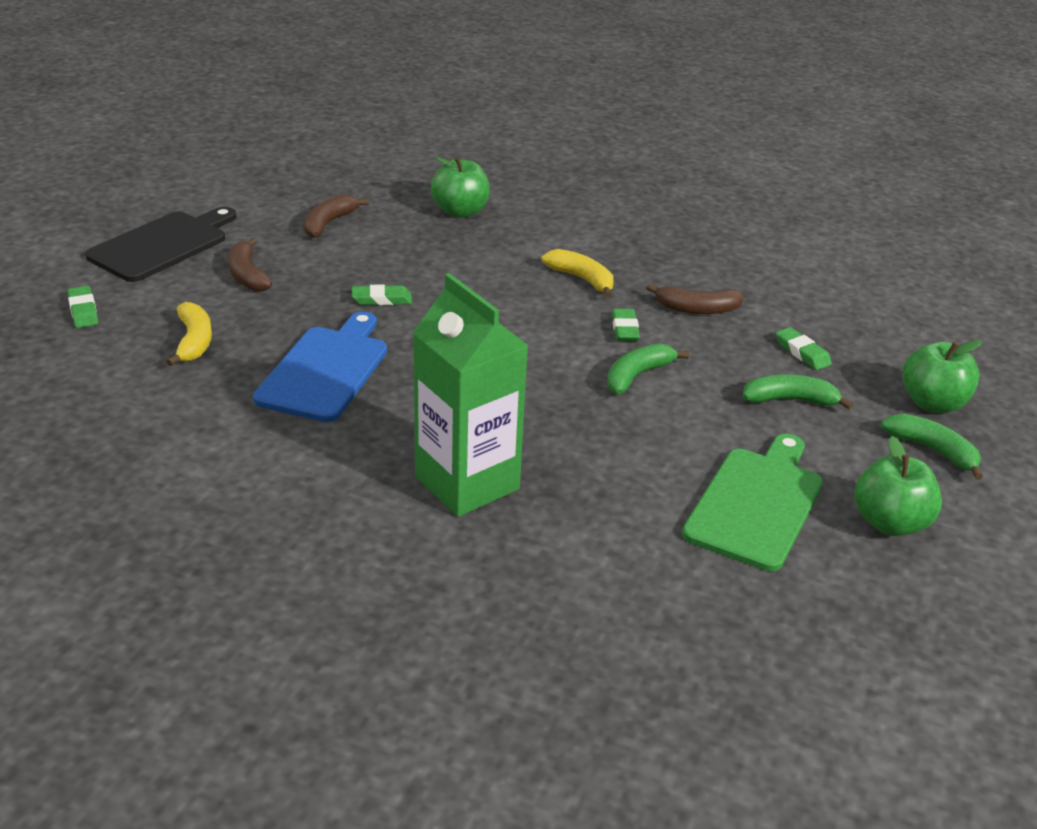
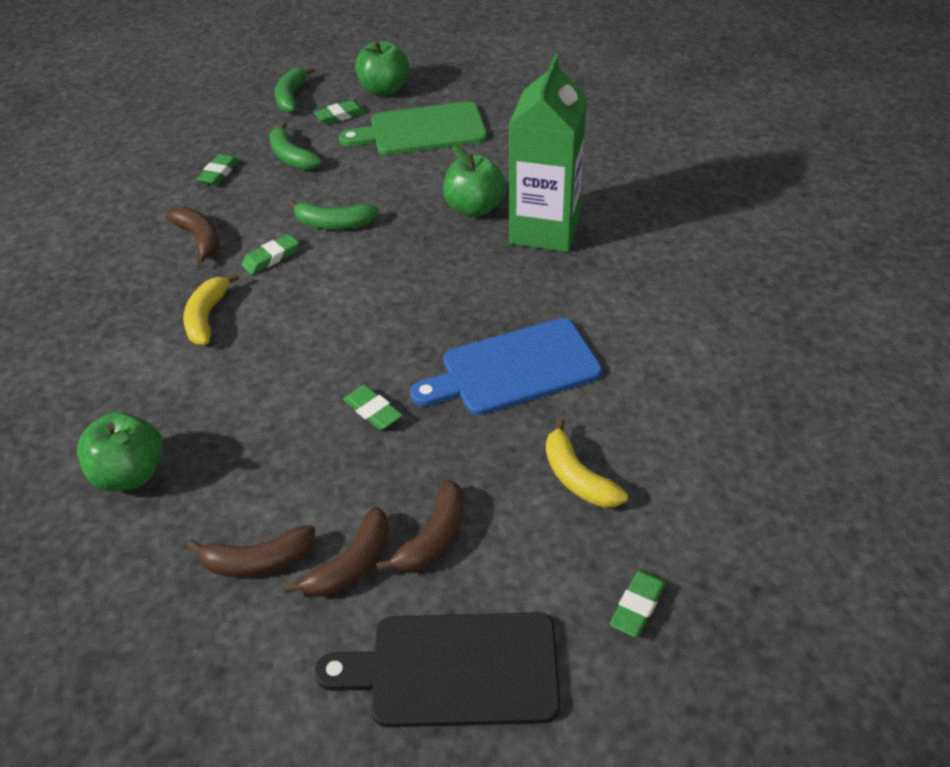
camera: 125 degrees left, 10 degrees up
yellow banana [166,302,212,366] -> yellow banana turned 75 degrees counterclockwise [546,419,628,508]
green apple [902,340,982,413] -> green apple moved to [443,145,506,217]
none -> brown banana [285,506,389,596]
none -> green eraser [314,100,366,125]

